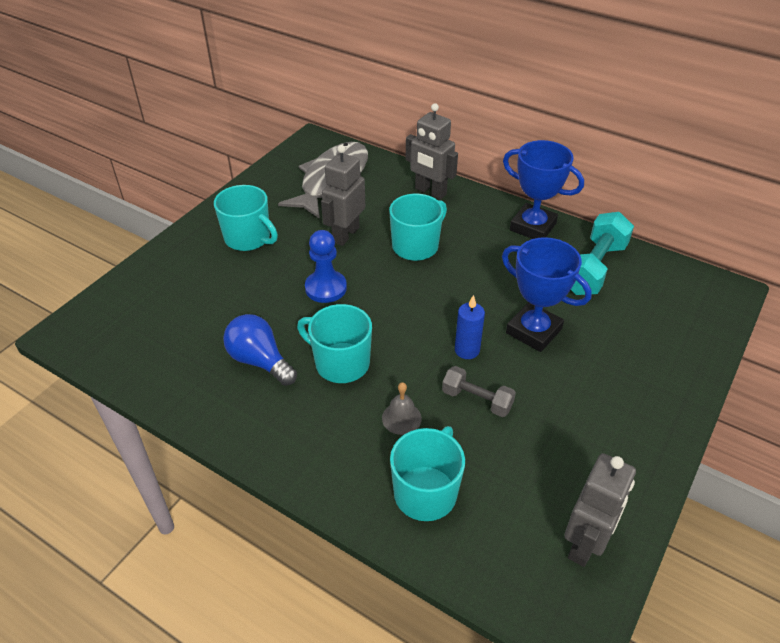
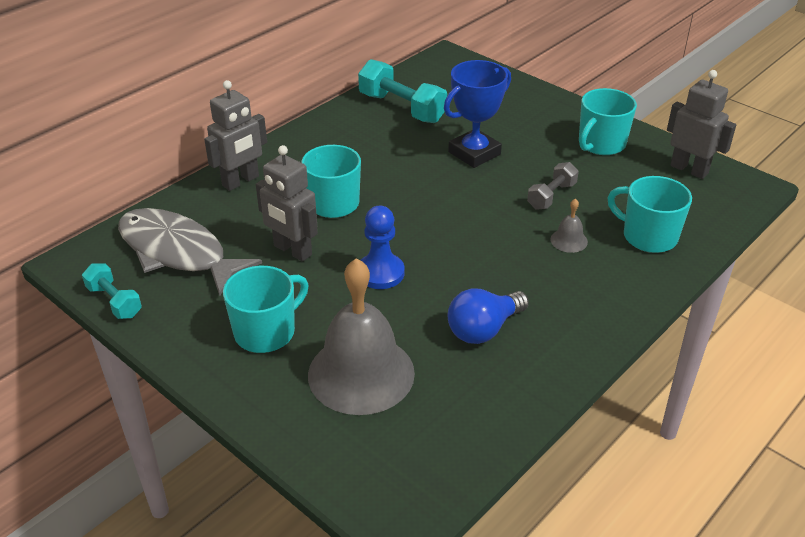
camera: 80 degrees left, 5 degrees down
turquoise mug [297,304,372,383] -> turquoise mug moved to [579,88,637,155]
blue candle [455,295,485,359] -> none
blue trophy [503,140,584,239] -> none
none -> turquoise dumbbell [82,263,142,319]
none -> grey bell [308,258,415,415]

